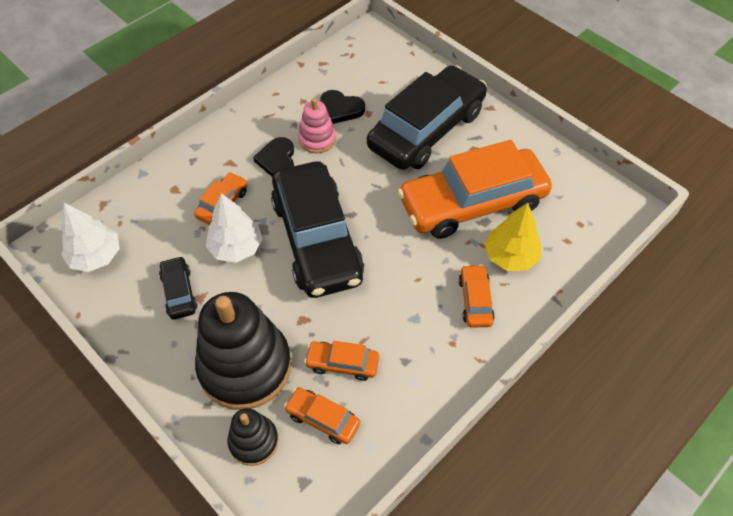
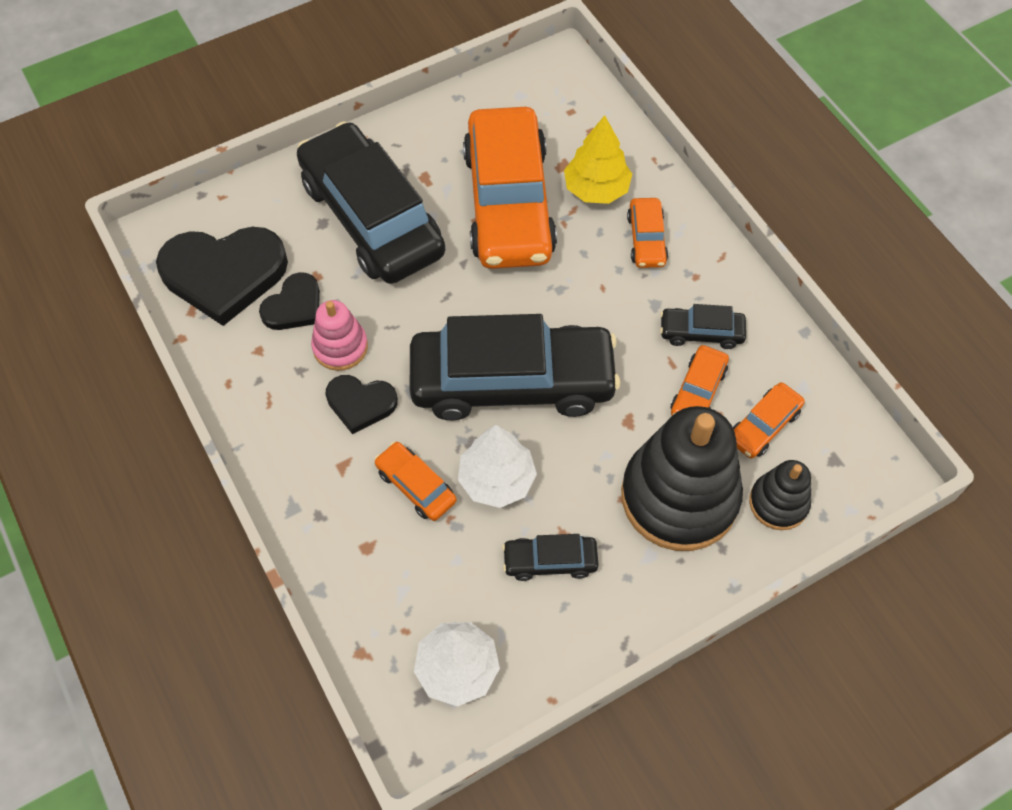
camera: 75 degrees left, 5 degrees up
orange car [459,265,495,328] -> orange car turned 105 degrees counterclockwise [627,198,668,268]
none -> black heart [156,227,288,326]
none -> black car [660,304,746,349]

